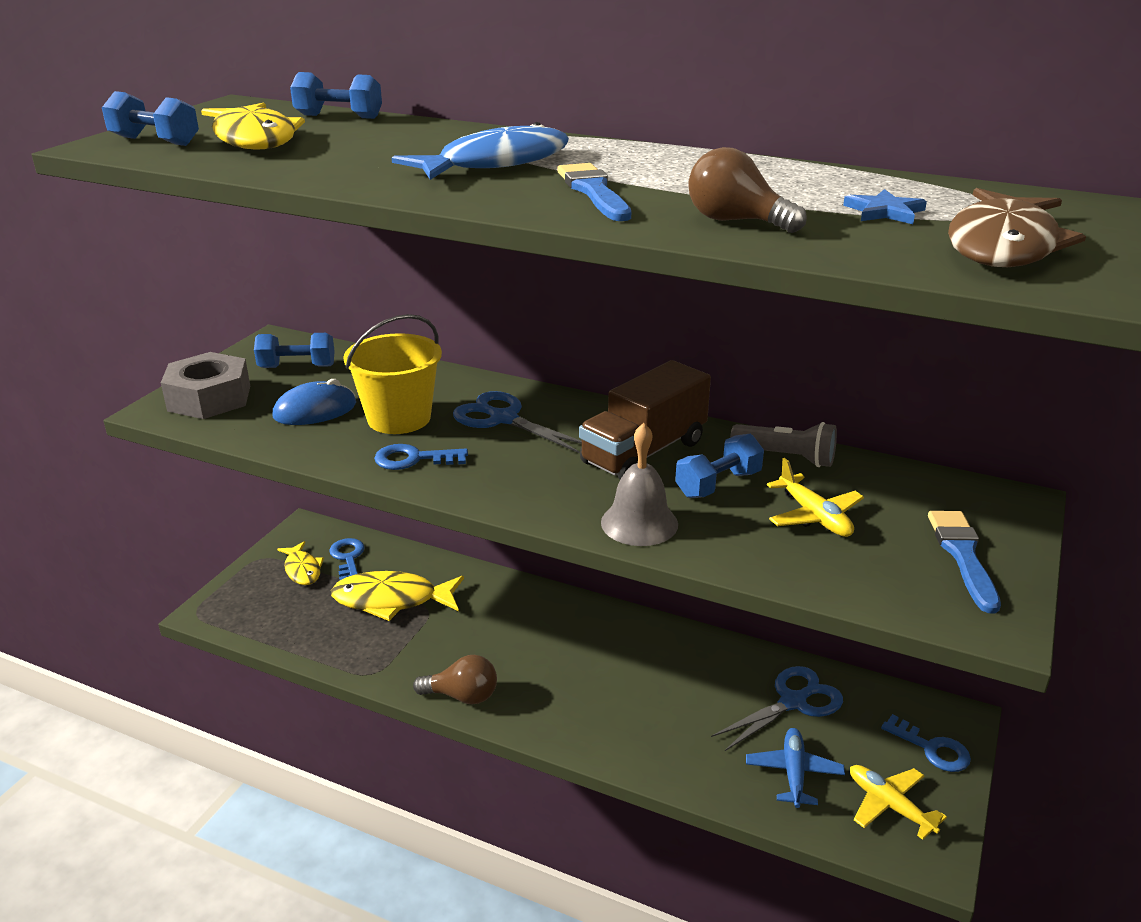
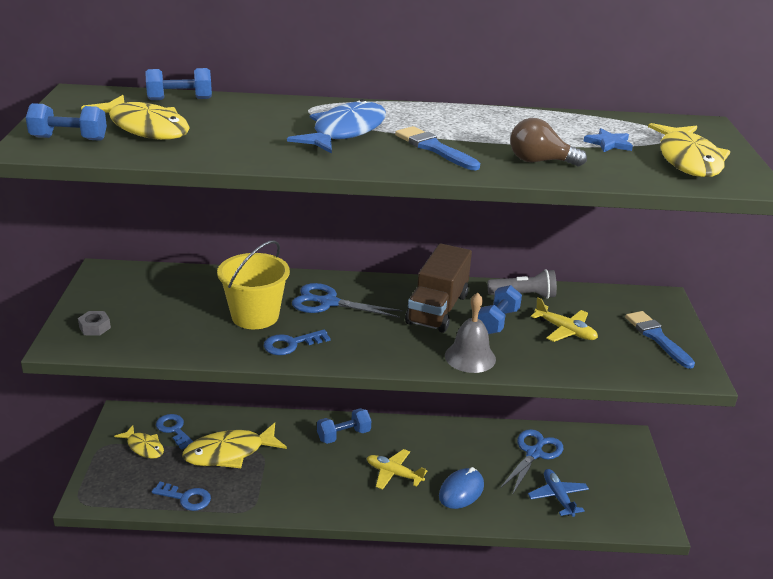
camera: 25 degrees left, 0 degrees up
grey nut [161,352,250,419] -> grey nut [78,311,111,336], size x0.45
blue dumbbell [254,333,335,368] -> blue dumbbell moved to [317,408,371,444]
blue mouse [272,379,356,425] -> blue mouse moved to [439,467,484,509]
brown light bulb [413,655,497,704] -> none
yellow plane [850,765,947,840] -> yellow plane moved to [367,449,427,490]
blue key [881,714,971,772] -> blue key moved to [152,482,211,511]
brown fish [948,188,1086,267] -> yellow fish [648,123,730,177]

